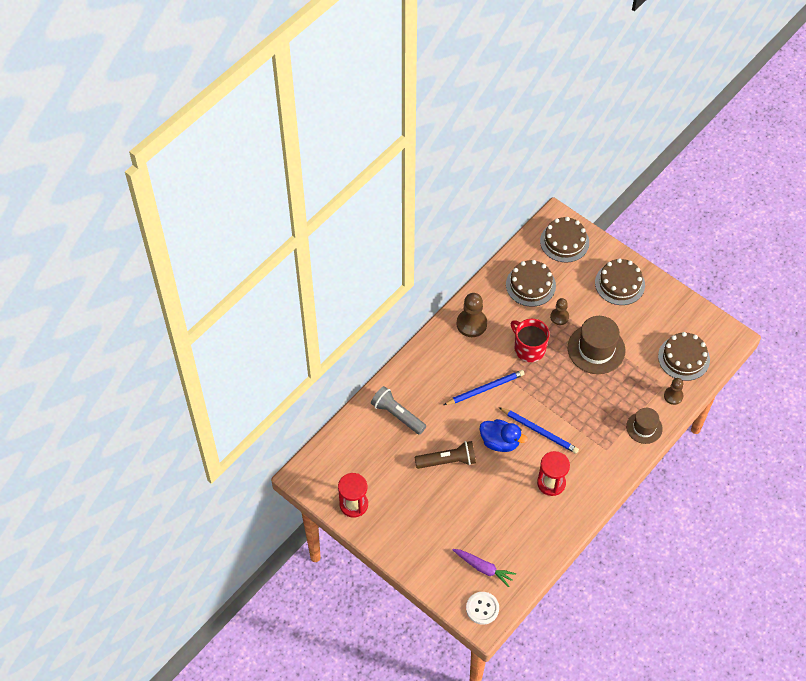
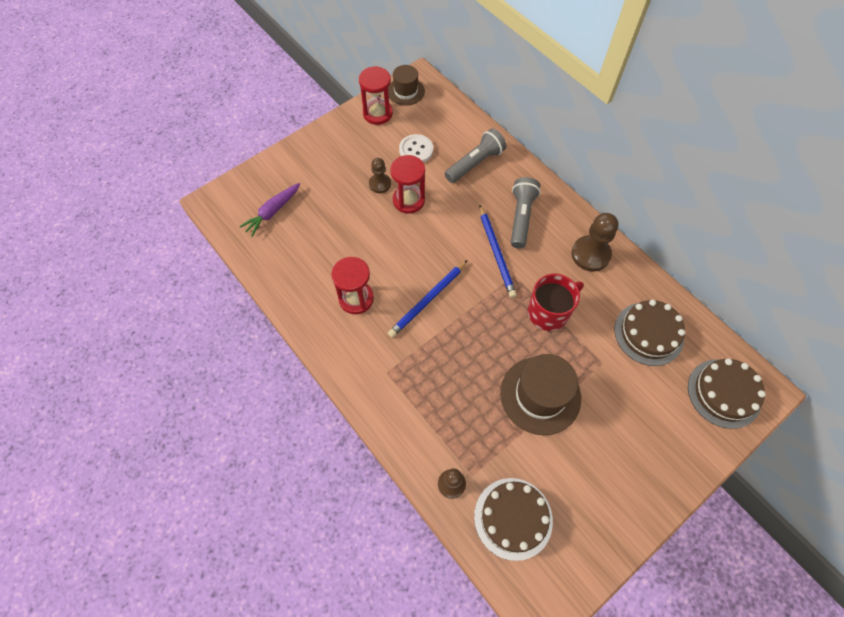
camera: 100 degrees right, 5 degrees up
brown flashlight [415,441,476,469] -> red hourglass [390,155,425,214]
white button [466,592,499,625] -> white button moved to [399,134,433,163]
blue duck [479,419,528,452] -> none
brown pawn [550,298,569,325] -> brown pawn moved to [369,158,391,193]
brown cake [595,258,645,305] -> none
brown hat [626,408,663,444] -> brown hat moved to [388,65,425,106]
none -> grey flashlight [511,177,541,249]

